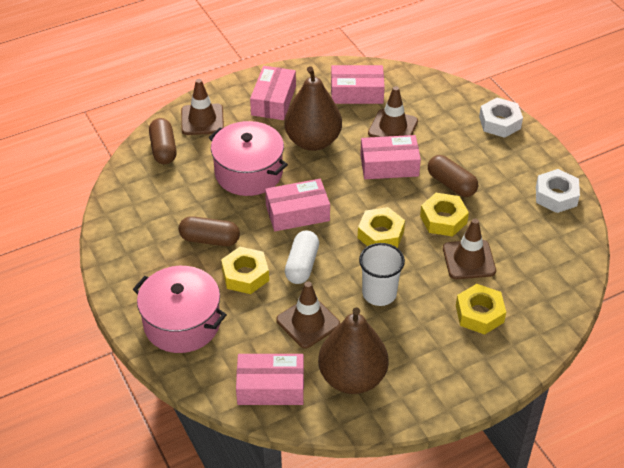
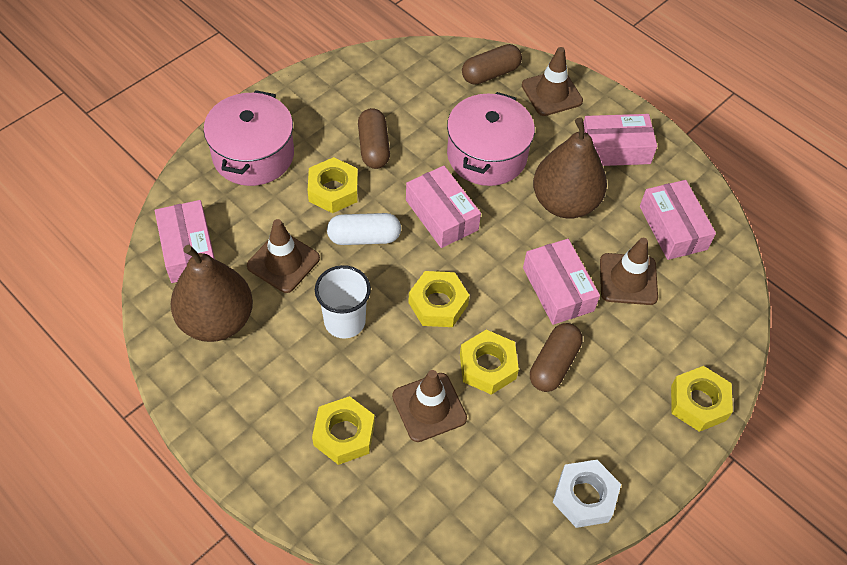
camera: 70 degrees right, 10 degrees up
white nut [479,98,523,138] -> yellow nut [671,366,733,432]

